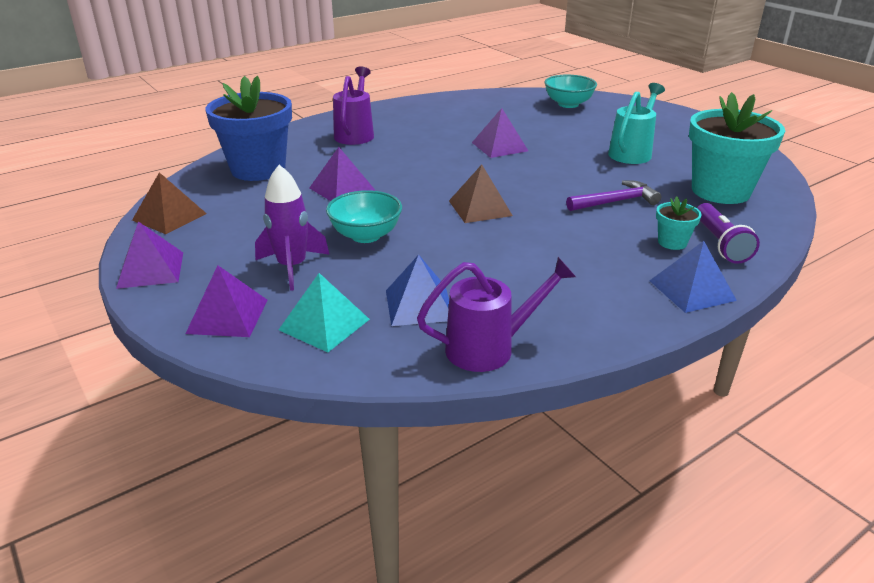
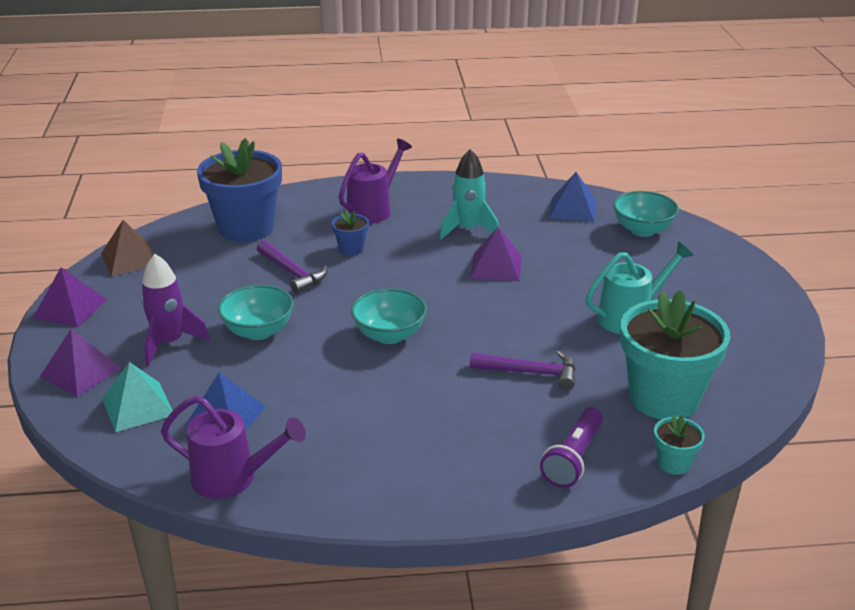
camera: 30 degrees right, 0 degrees up
purple pyramid [309,147,375,201] -> purple hammer [257,240,327,293]
brown pyramid [449,165,513,223] -> turquoise bowl [351,288,427,344]
blue pyramid [650,241,737,313] -> blue pyramid moved to [549,172,596,222]
turquoise flower pot [656,196,702,250] -> turquoise flower pot moved to [654,415,705,475]
none -> blue flower pot [332,210,369,255]
none -> turquoise rocket [439,149,499,239]

